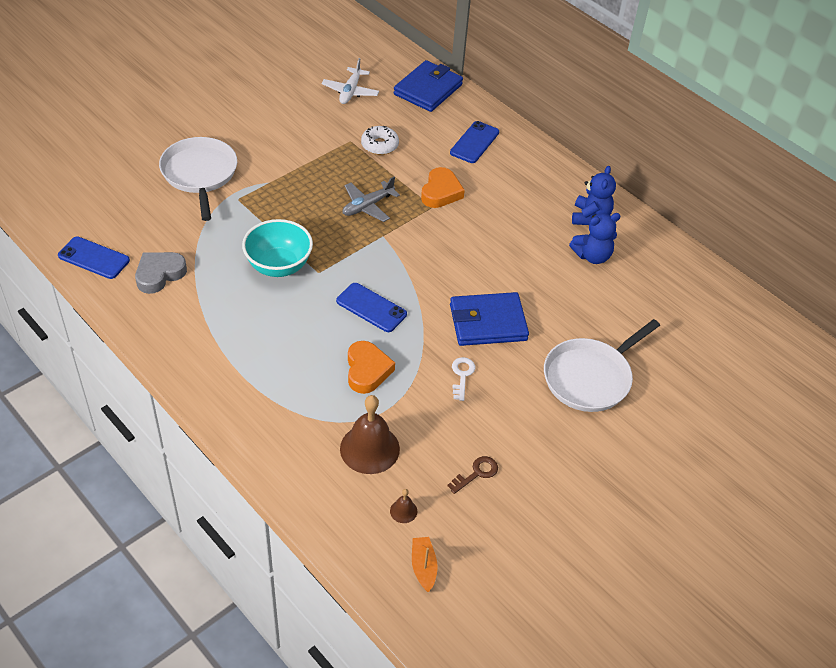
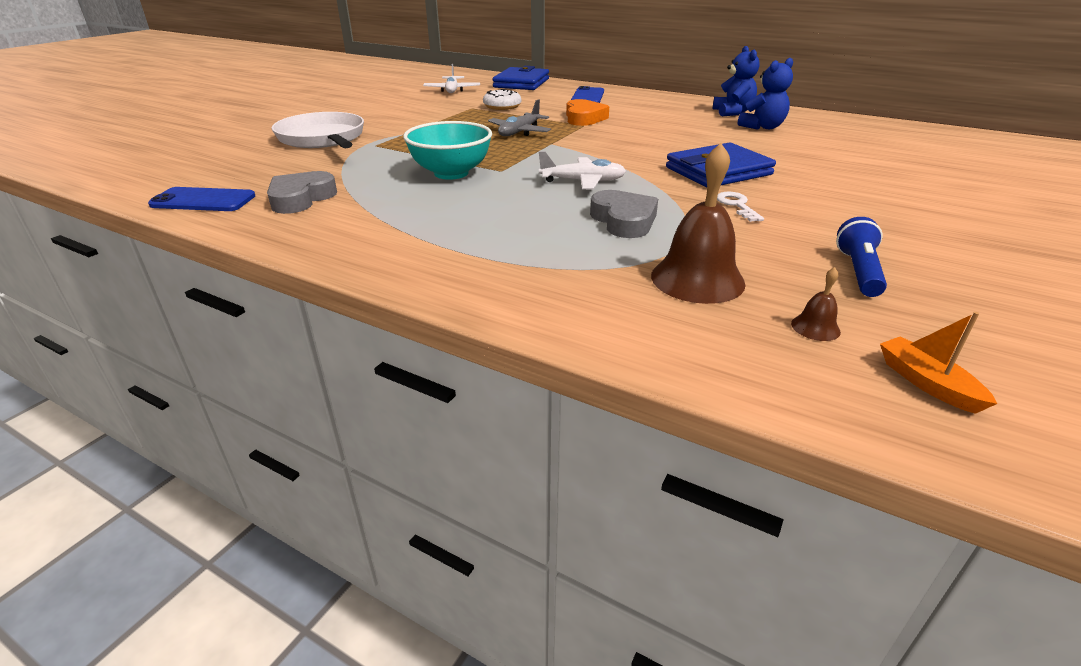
camera: 15 degrees left, 15 degrees down
blue phone [336,283,407,332] -> white plane [539,151,626,189]
orange heart [348,341,395,394] -> grey heart [590,190,658,238]
brown key [447,456,498,494] -> blue flashlight [836,217,887,297]
white pan [544,319,660,412] -> none

